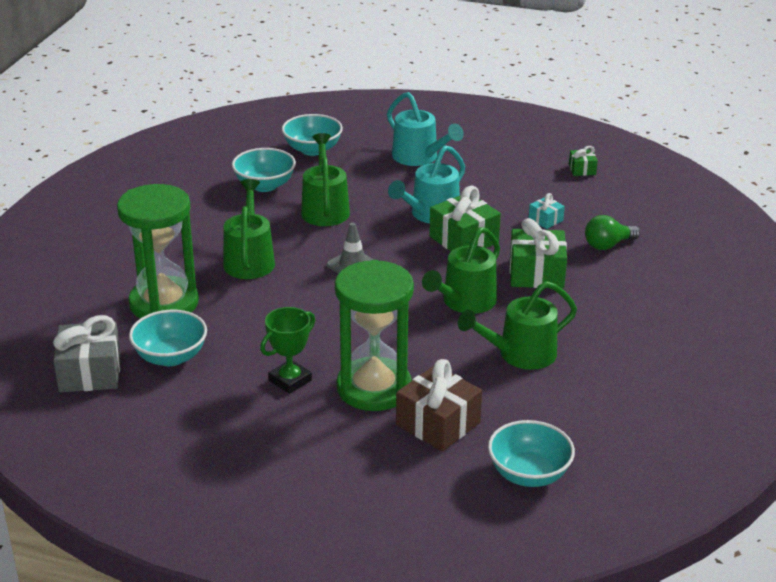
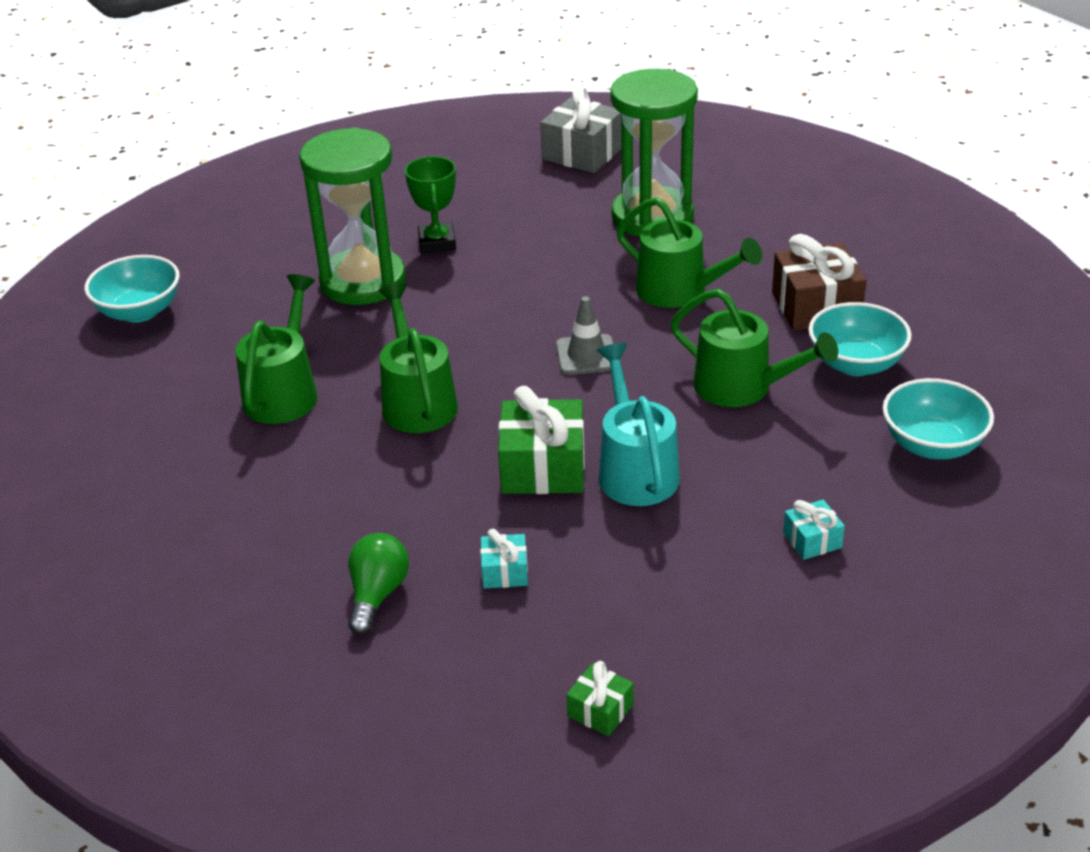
camera: 130 degrees right, 5 degrees up
turquoise bowl [129,310,207,366] -> none
turquoise watering can [387,92,464,166] -> turquoise gift [783,500,845,560]
brown gift [396,359,482,451] -> brown gift moved to [772,234,867,331]
green gift [510,218,567,289] -> none

